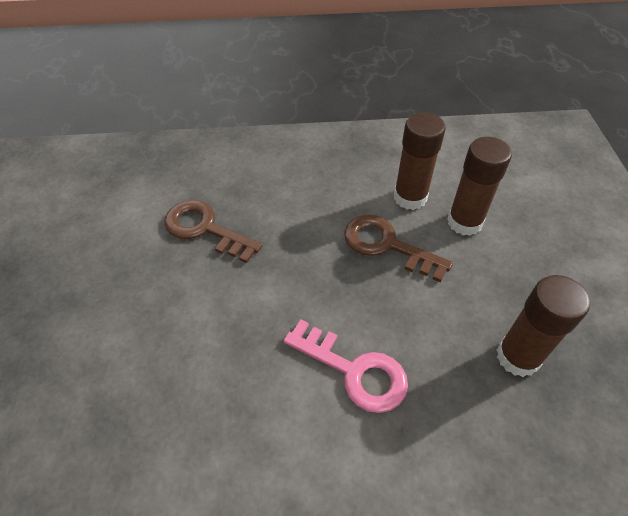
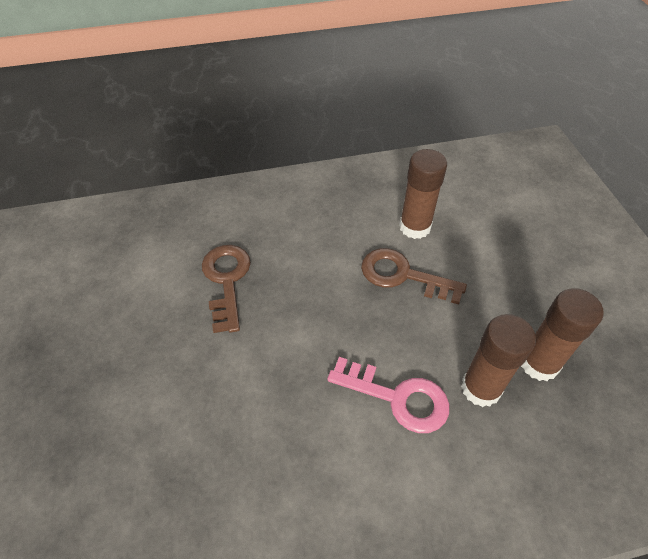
camera: 10 degrees left, 0 degrees up
brown key [164,200,263,263] -> brown key turned 60 degrees clockwise [202,245,251,333]
brown glue stick [447,137,512,236] -> brown glue stick moved to [461,314,536,407]

